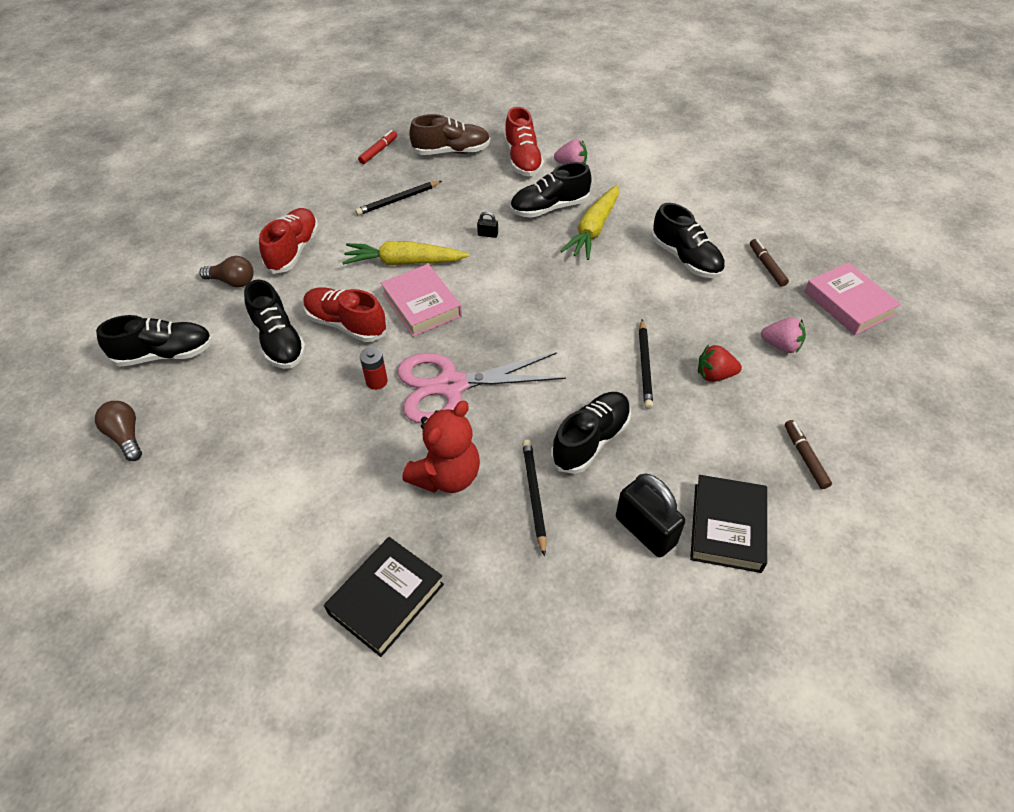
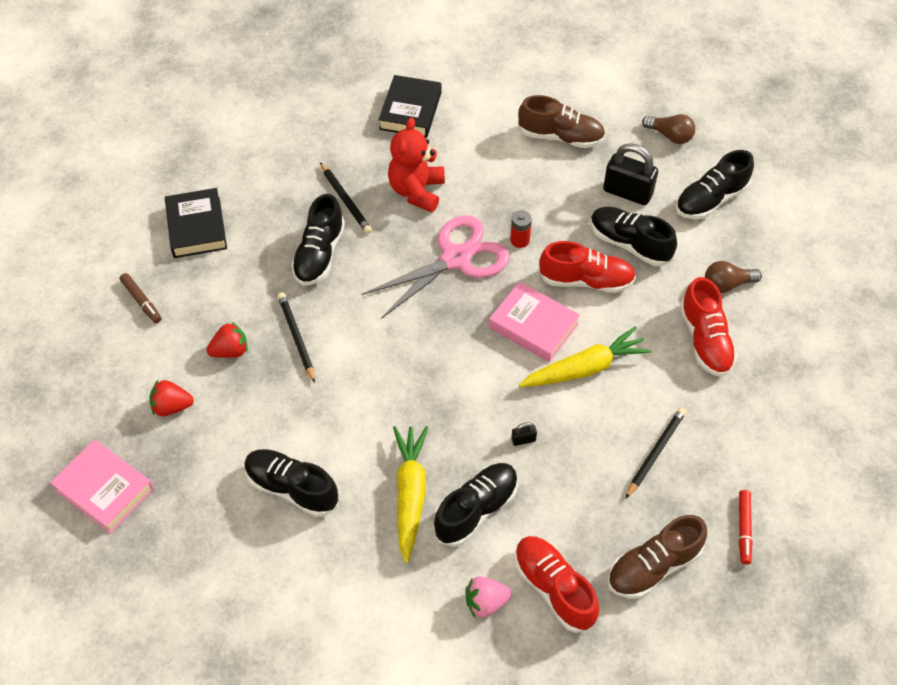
camera: 155 degrees right, 5 degrees up
black padlock [616,474,685,557] -> black padlock moved to [603,143,658,205]
brown marker [750,239,789,287] -> none
pink strawberry [761,317,806,353] -> red strawberry [149,380,194,416]
none -> brown shoe [518,95,605,148]

